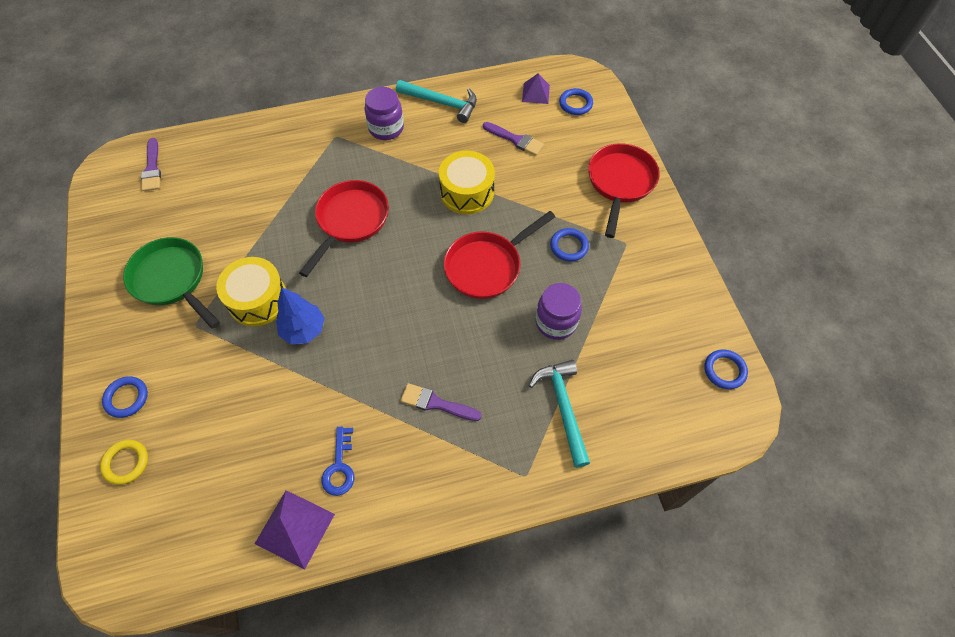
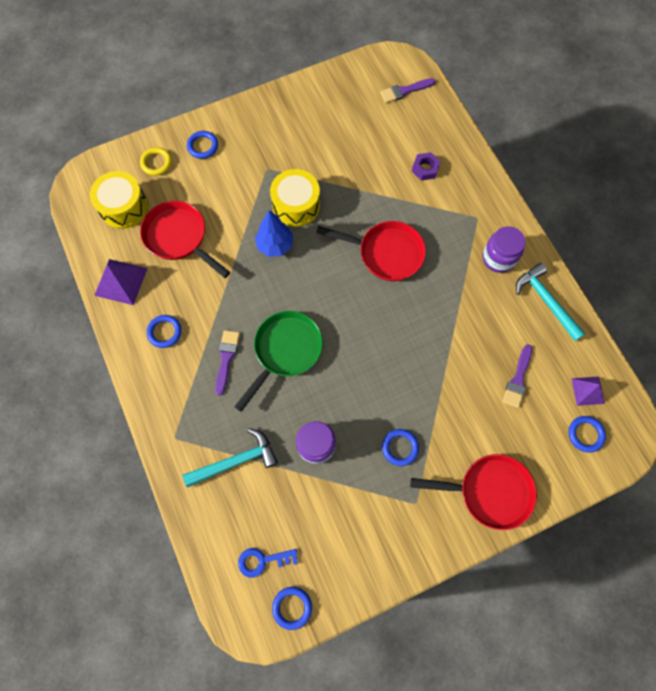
camera: 80 degrees right, 10 degrees up
green pan [123,237,220,329] -> green pan moved to [234,311,323,412]
blue key [321,427,354,496] -> blue key moved to [238,548,298,578]
turquoise hammer [396,80,477,123] -> turquoise hammer turned 135 degrees clockwise [516,263,586,341]
yellow drum [439,151,495,214] -> yellow drum moved to [90,171,148,229]
red pan [444,211,555,299] -> red pan moved to [140,201,230,278]
none -> blue ring [147,315,182,348]
none -> purple nut [412,152,441,181]

